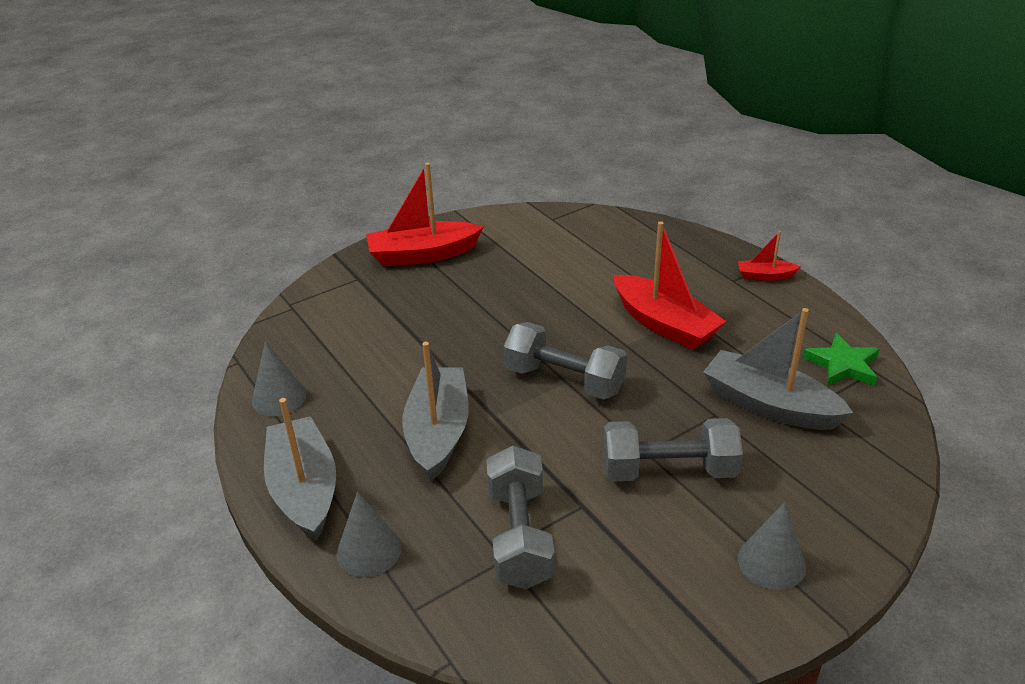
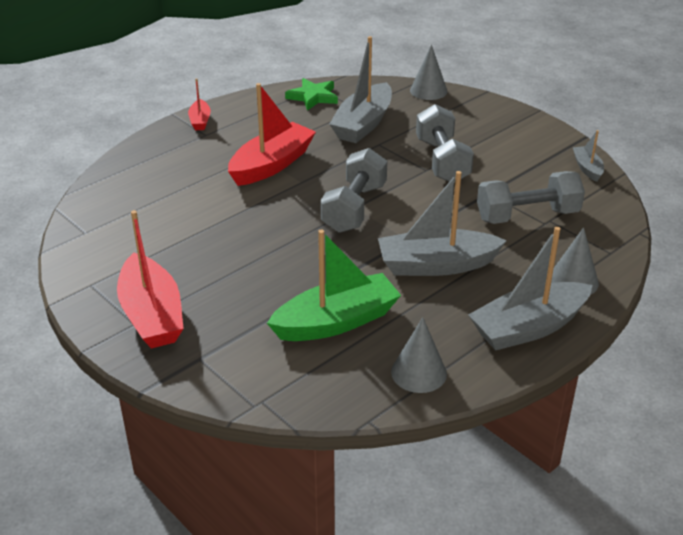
camera: 100 degrees left, 0 degrees up
grey cone [738,502,806,590] -> grey cone moved to [410,45,447,100]
none -> green boat [267,230,401,341]
none -> grey boat [573,130,604,182]

